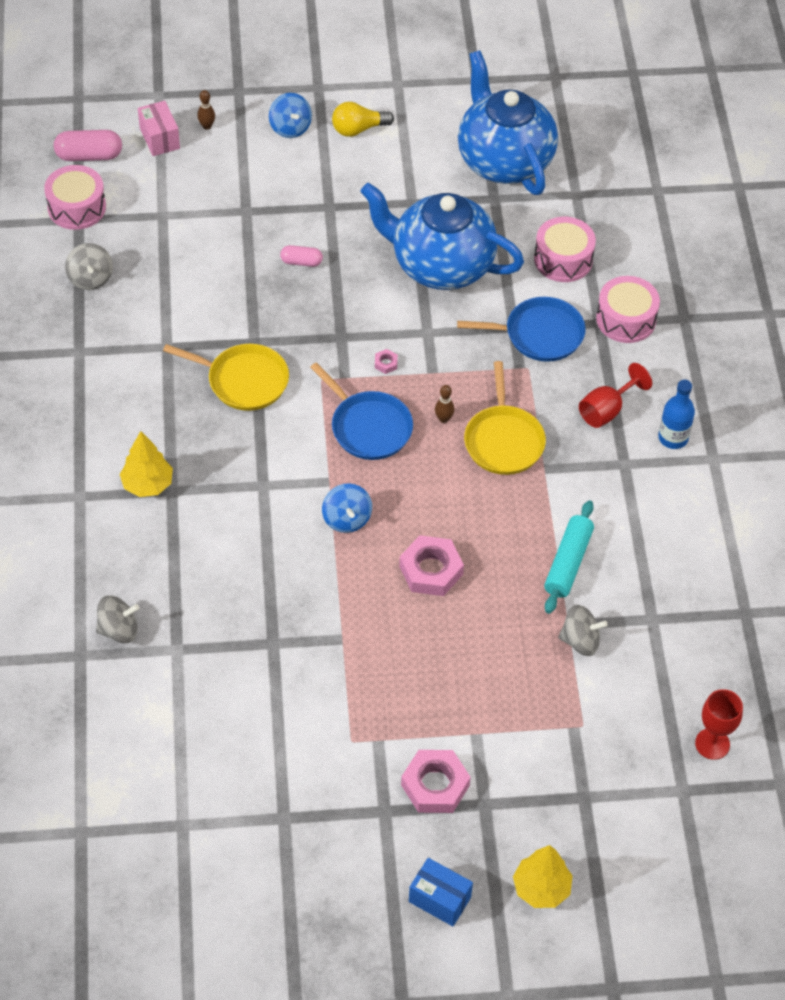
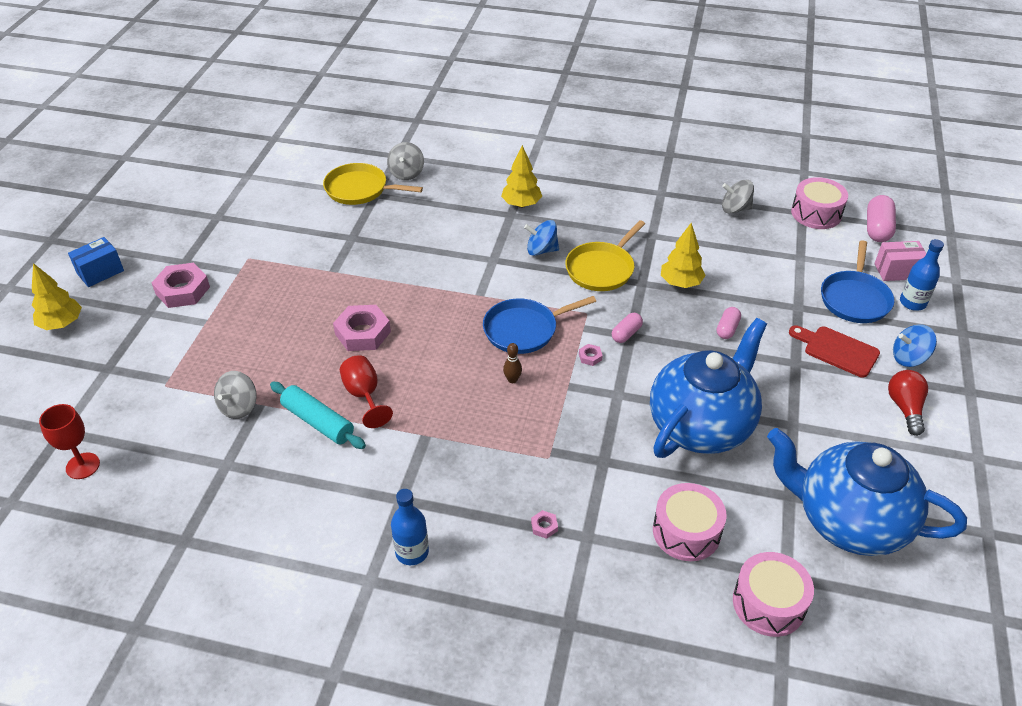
camera: 110 degrees right, 10 degrees down
brown bowling pin [197,90,215,130] -> blue bottle [900,239,944,311]
blue spinning top [322,483,372,533] -> blue spinning top moved to [524,220,559,256]
yellow light bulb [332,102,394,137] -> red light bulb [888,370,928,436]
blue pan [457,297,586,362] -> blue pan moved to [821,240,894,323]
blue teapot [458,51,558,195] -> blue teapot turned 150 degrees counterclockwise [767,428,967,556]
yellow pan [464,361,546,475] -> yellow pan moved to [323,163,423,205]
red goblet [579,363,652,428] -> red goblet moved to [340,355,393,428]
pink drum [596,276,660,343] -> pink drum moved to [733,552,814,637]
none -> pink nut [531,510,558,539]
none -> pink capsule [612,313,643,343]
none -> yellow tree [661,223,706,288]
none -> red cutting board [789,326,880,378]

